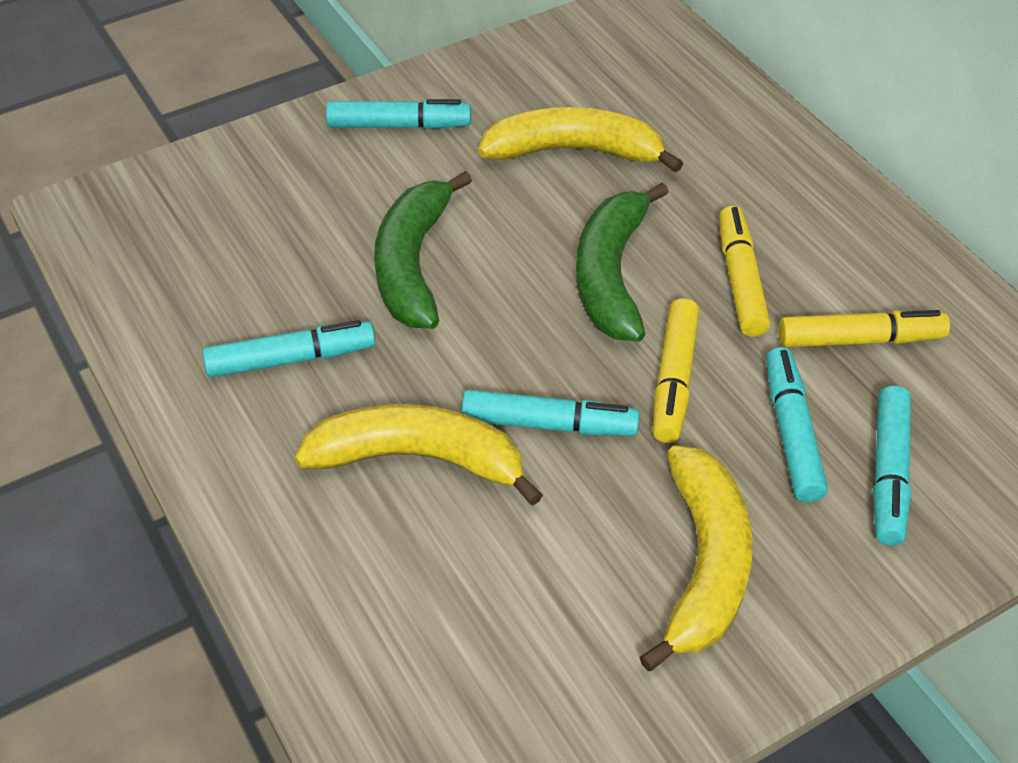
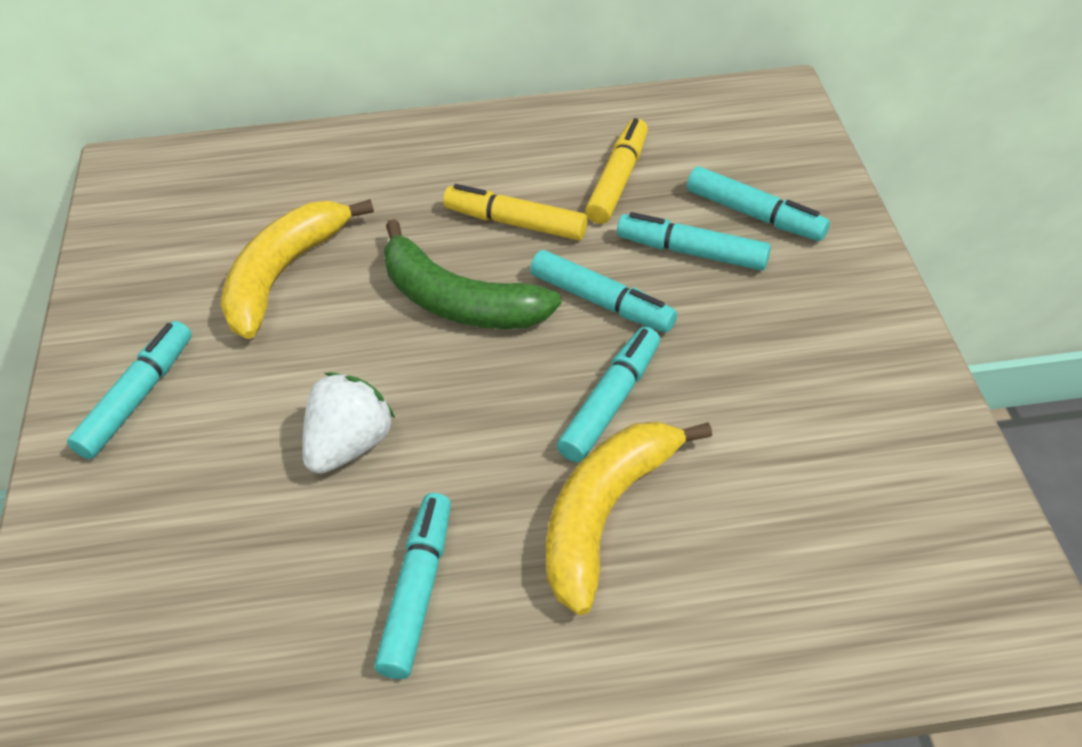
camera: 65 degrees left, 0 degrees up
green banana [374,171,472,329] -> white strawberry [302,373,395,474]
yellow banana [639,445,753,671] -> none
yellow marker [653,298,699,443] -> turquoise marker [530,250,677,333]

